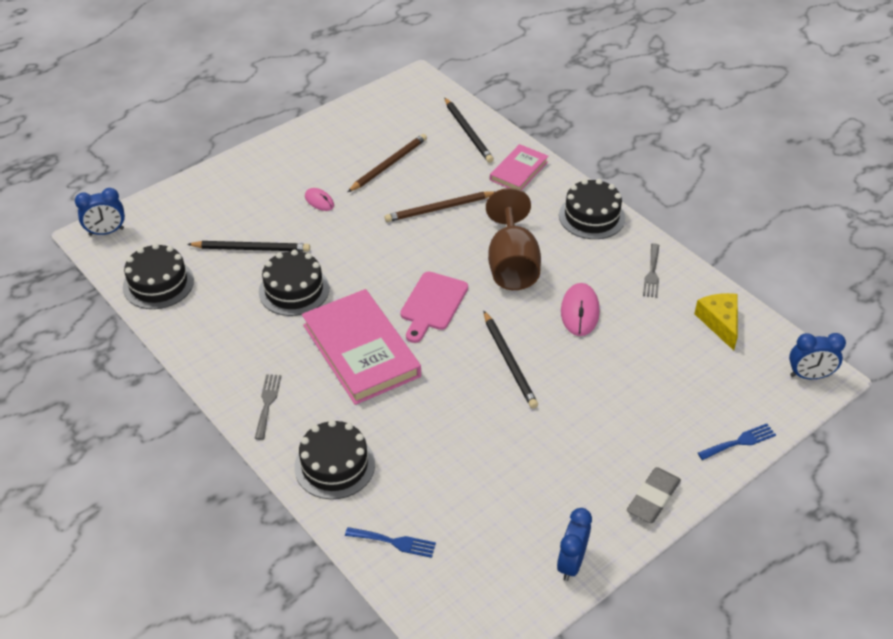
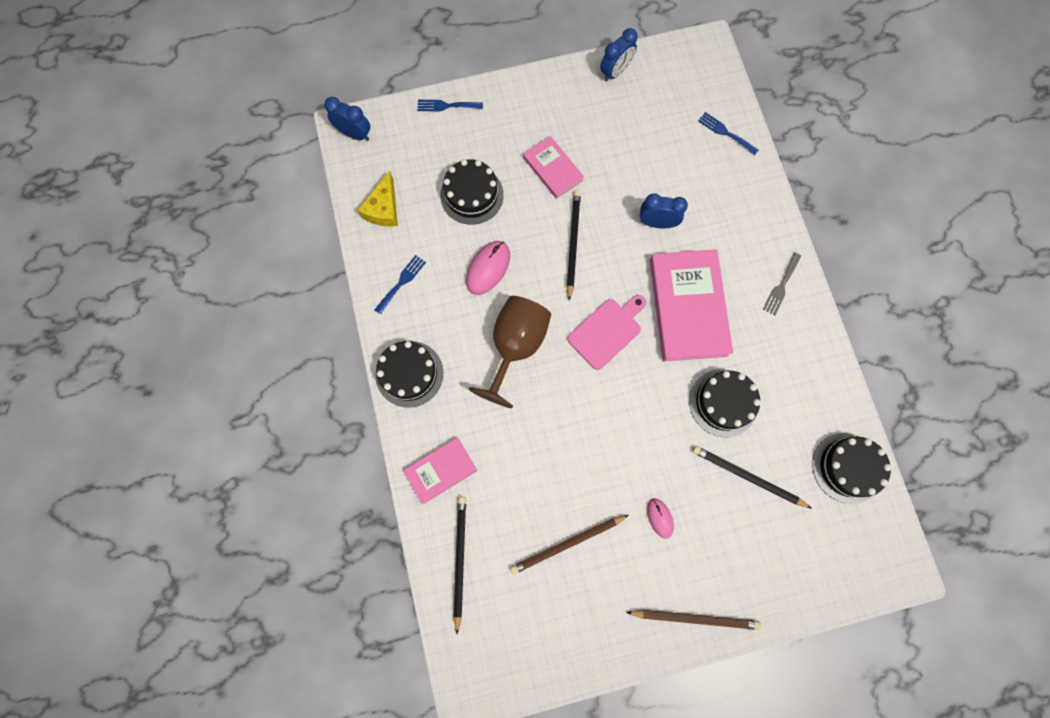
camera: 155 degrees left, 30 degrees up
blue clock [75,188,125,236] -> blue clock moved to [640,193,688,228]
black cake [294,420,375,499] -> black cake moved to [440,159,504,225]
brown pencil [385,191,494,222] -> brown pencil moved to [626,610,761,630]
grey eraser [627,467,681,523] -> none
grey fork [643,243,659,298] -> blue fork [374,255,426,315]
none -> pink book [523,136,584,199]

